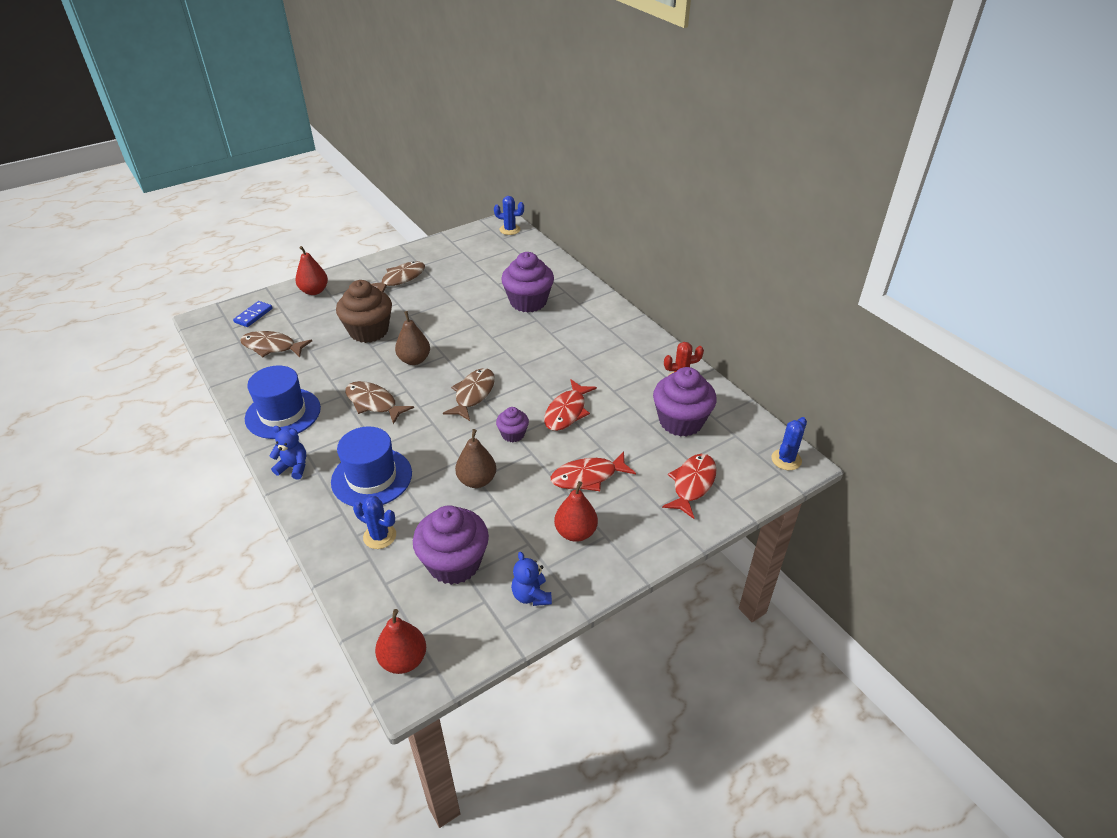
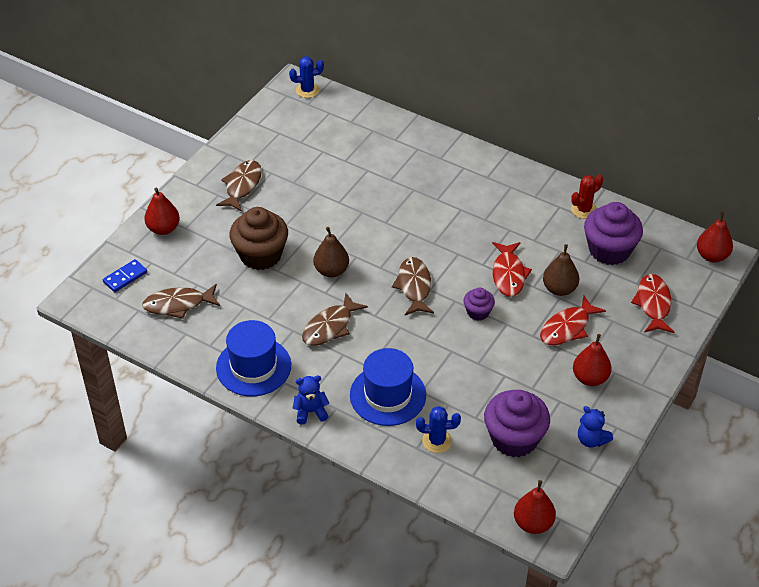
camera: 25 degrees left, 5 degrees up
blue domino [233,301,273,327] -> blue domino turned 45 degrees clockwise [103,259,147,292]
brown fish [345,381,414,425] -> brown fish turned 60 degrees counterclockwise [302,293,368,346]
brown pear [455,429,496,488] -> brown pear moved to [543,244,579,296]
purple cupcake [501,252,554,312] -> none
blue cactus [771,417,807,470] -> red pear [697,211,733,262]

